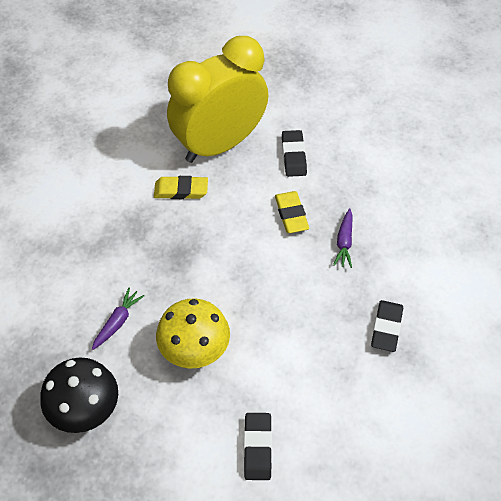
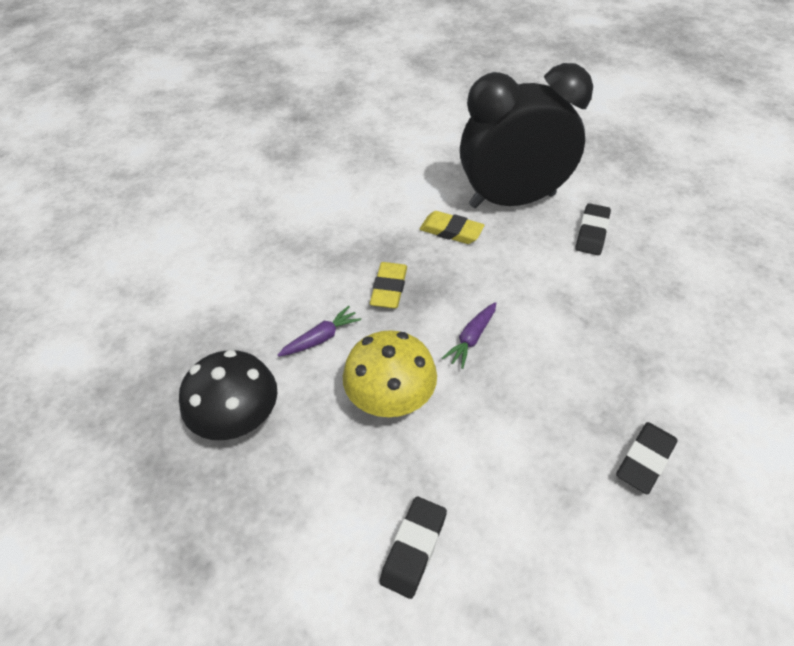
camera: 25 degrees right, 5 degrees down
yellow clock [167,36,268,163] -> black clock [460,63,593,208]
yellow eraser [275,191,309,233] -> yellow eraser moved to [370,262,407,309]
purple carrot [333,208,353,268] -> purple carrot moved to [442,302,496,369]

